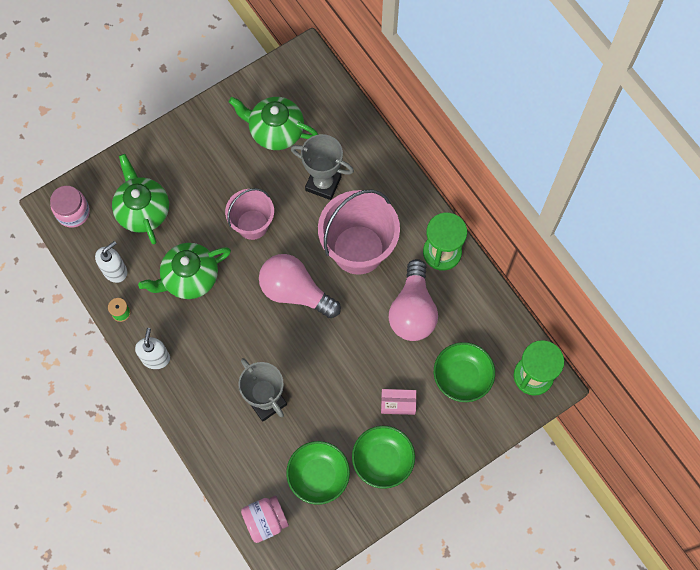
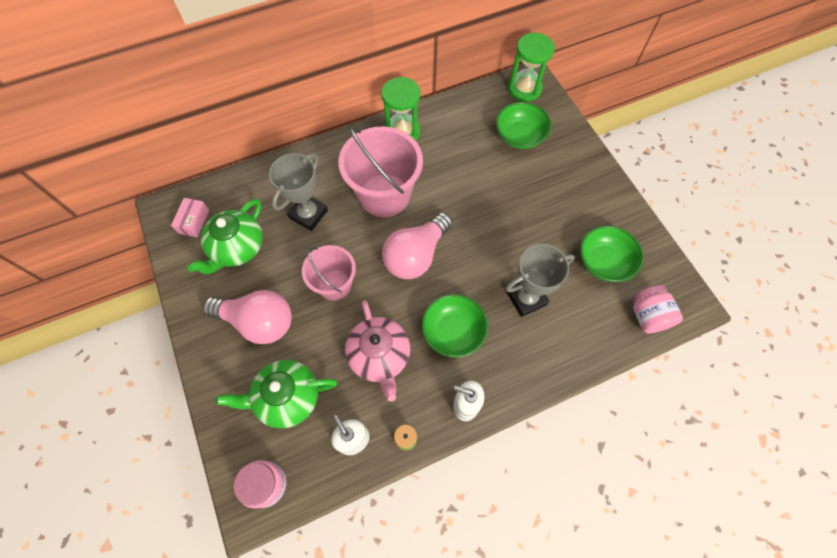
camera: 80 degrees left, 5 degrees down
green teapot [138,243,231,299] -> pink teapot [345,300,410,401]
green bowl [352,426,415,489] -> green bowl moved to [422,294,488,358]
pink box [381,389,416,415] -> pink box moved to [171,198,209,237]
pink light bulb [389,259,438,341] -> pink light bulb moved to [203,290,292,344]

